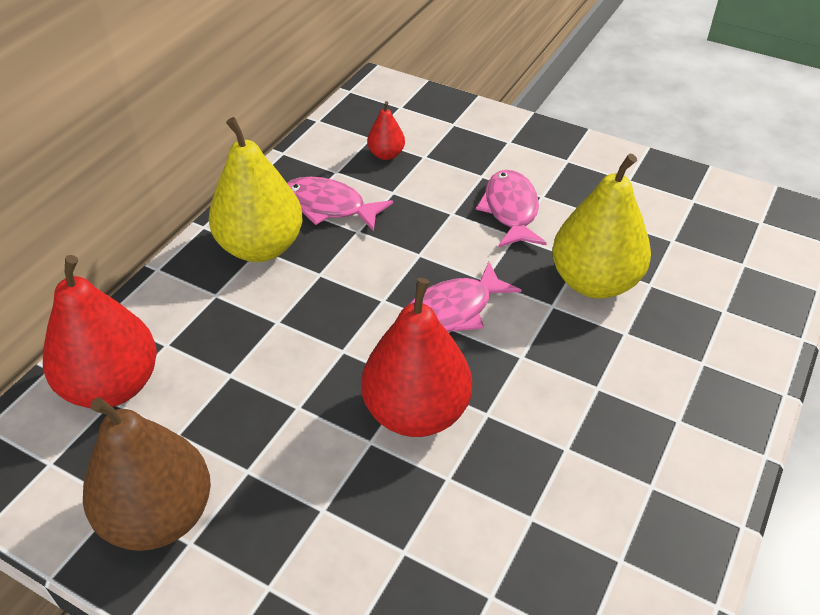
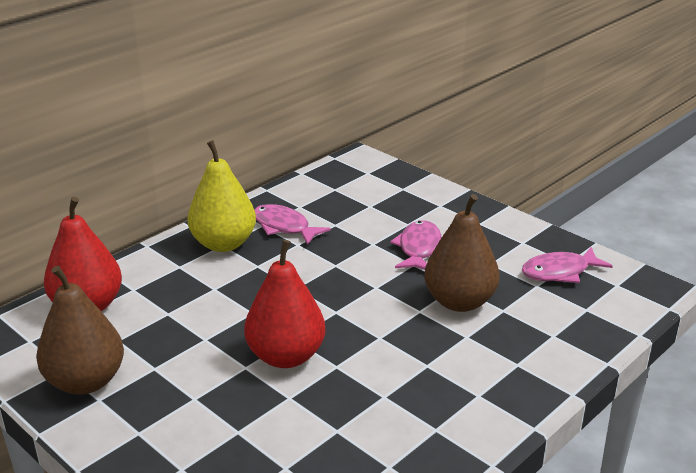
camera: 15 degrees right, 15 degrees down
red pear [367,101,405,160] -> none
pink fish [409,262,522,332] -> pink fish moved to [522,247,612,283]
yellow pear [552,154,651,299] -> brown pear [424,194,500,312]

